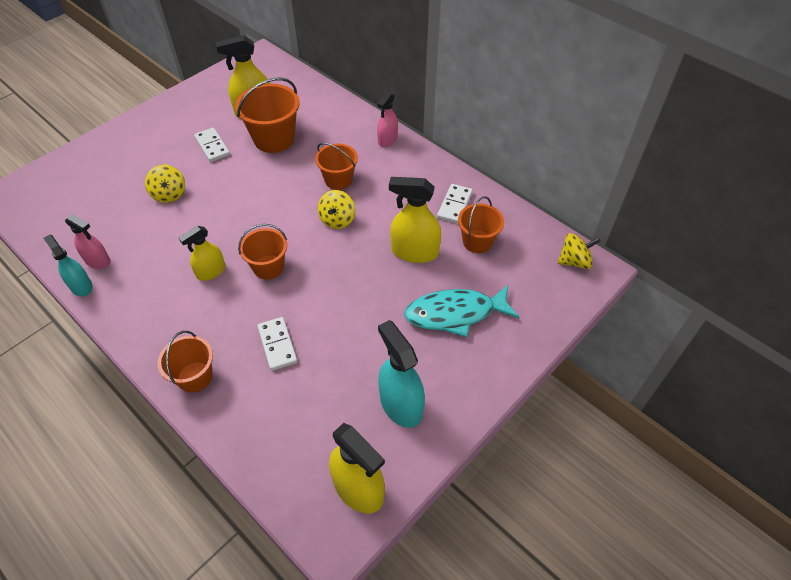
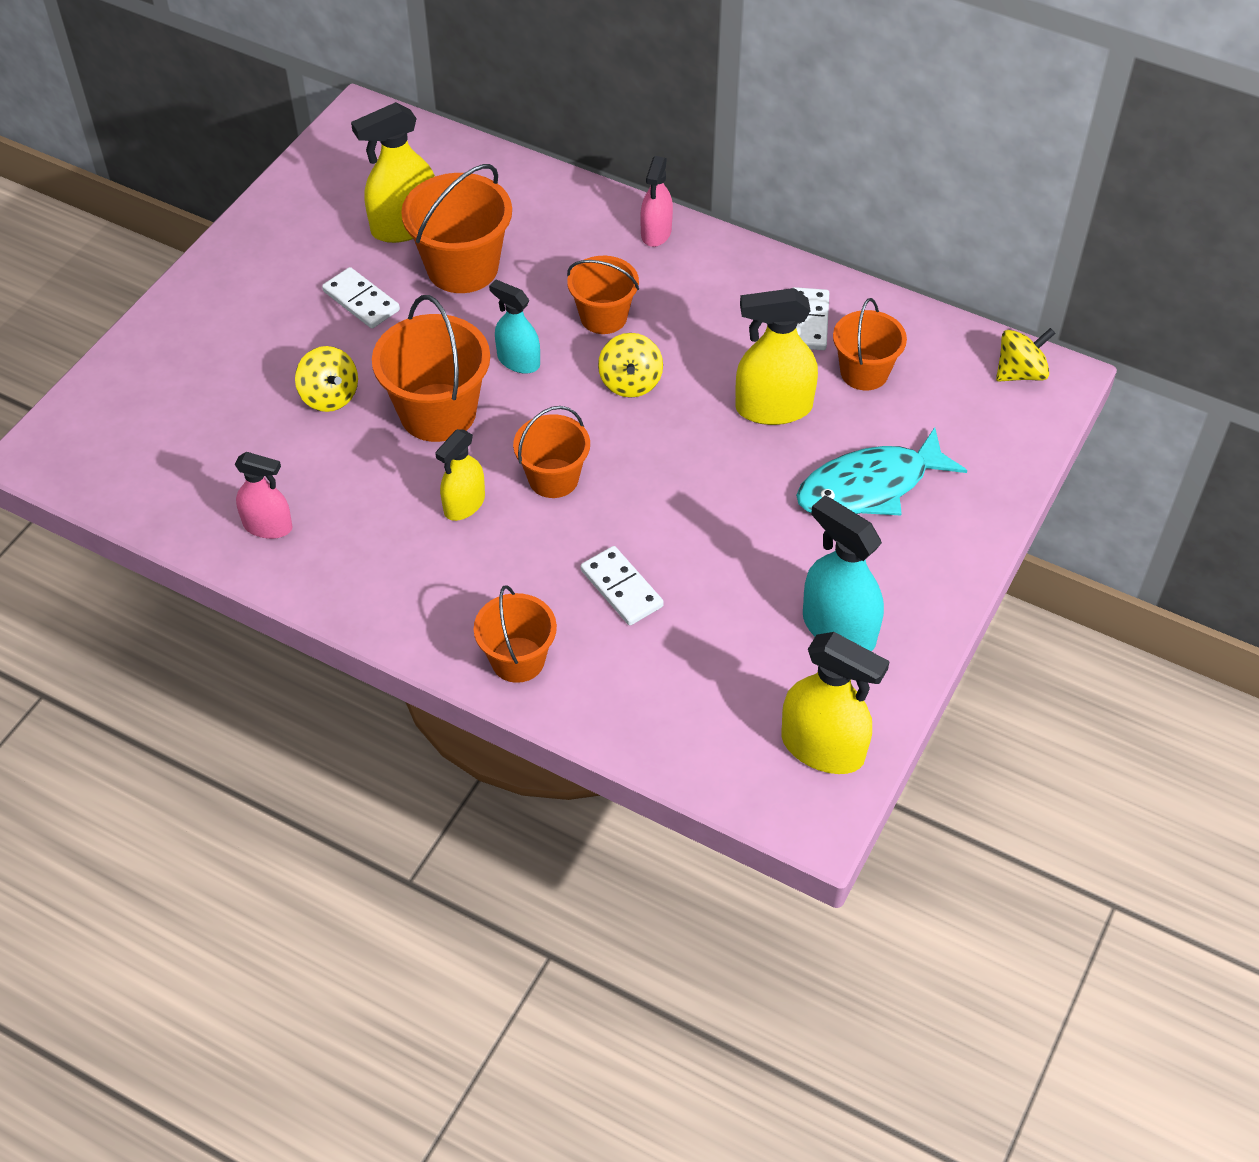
camera: 15 degrees left, 0 degrees up
turquoise spray bottle [44,235,93,297] -> turquoise spray bottle moved to [489,280,540,374]
none -> orange bucket [372,295,490,442]

